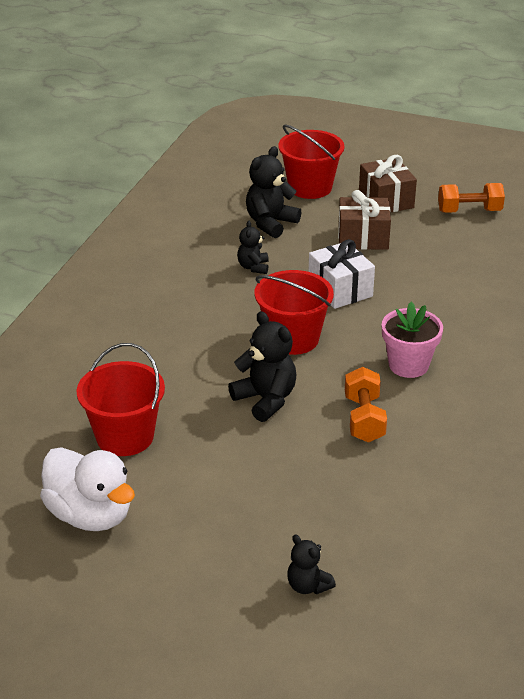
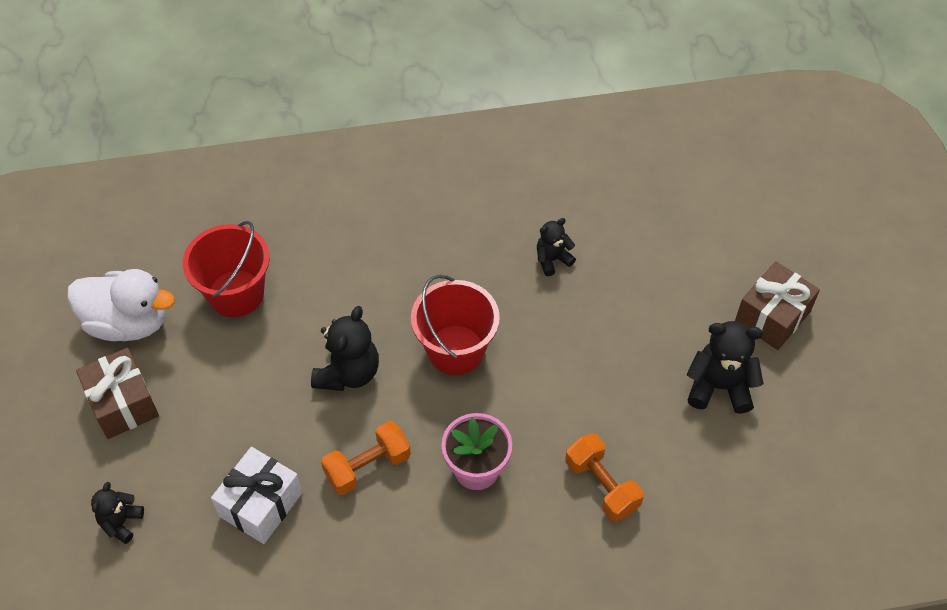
camera: 60 degrees right, 20 degrees up
white duck [40,447,135,531] -> white duck turned 90 degrees counterclockwise [67,269,175,341]
black teddy bear [246,146,301,238] -> black teddy bear moved to [686,321,764,414]
red bucket [278,125,345,199] -> none
white gift [309,239,375,309] -> white gift moved to [211,447,302,544]
brown gift [338,190,391,250] -> brown gift moved to [76,348,159,439]
orange dumbbell [438,183,505,213] -> orange dumbbell moved to [566,433,644,522]

